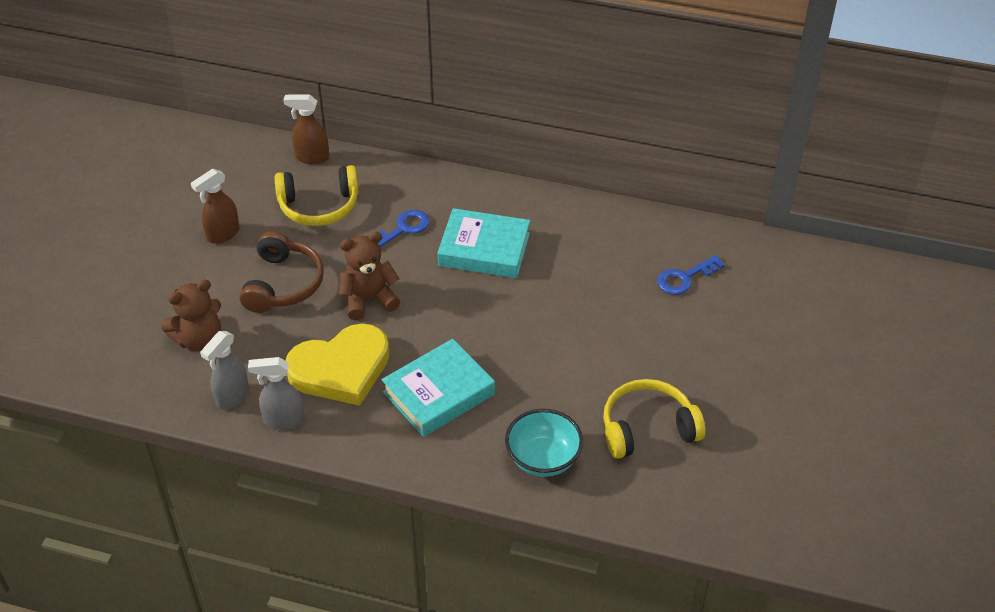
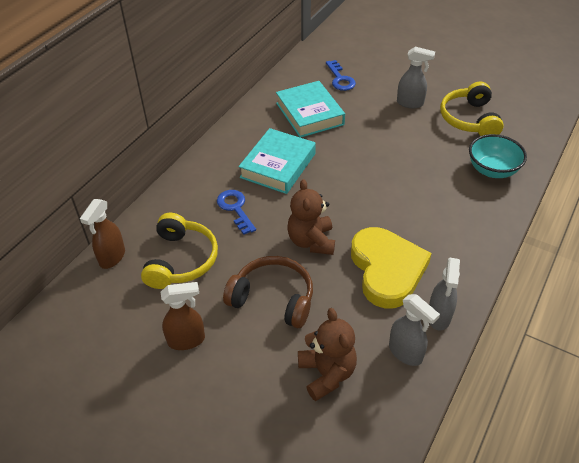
camera: 75 degrees left, 0 degrees up
brown spray bottle [191,169,240,244] -> brown spray bottle turned 75 degrees counterclockwise [161,282,205,350]
turquoise book [382,339,495,437] -> turquoise book moved to [276,81,345,138]
none -> grey spray bottle [397,47,435,108]

